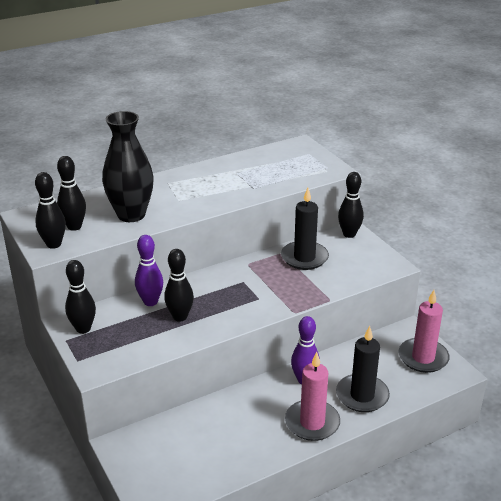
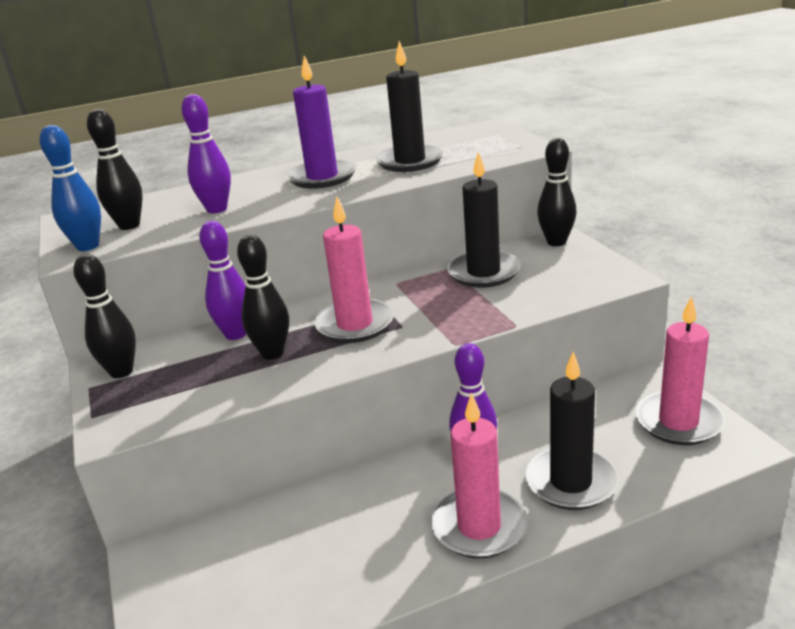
camera: 10 degrees right, 5 degrees down
black bowling pin [35,172,66,249] -> blue bowling pin [40,125,101,251]
black vase [102,111,154,222] -> purple bowling pin [181,94,231,213]
none -> purple candle [287,55,356,189]
none -> pink candle [314,196,394,343]
none -> black candle [376,41,444,172]

